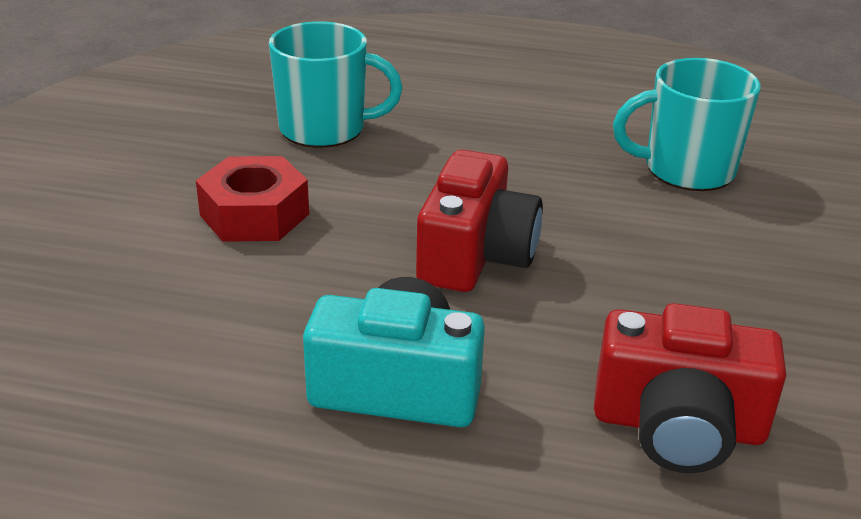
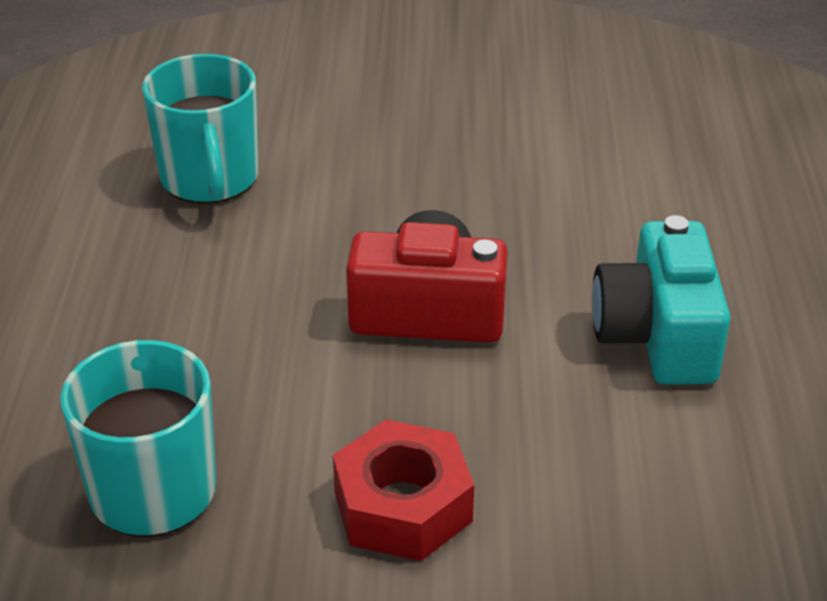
camera: 100 degrees left, 5 degrees up
red camera [594,303,786,473] -> none

